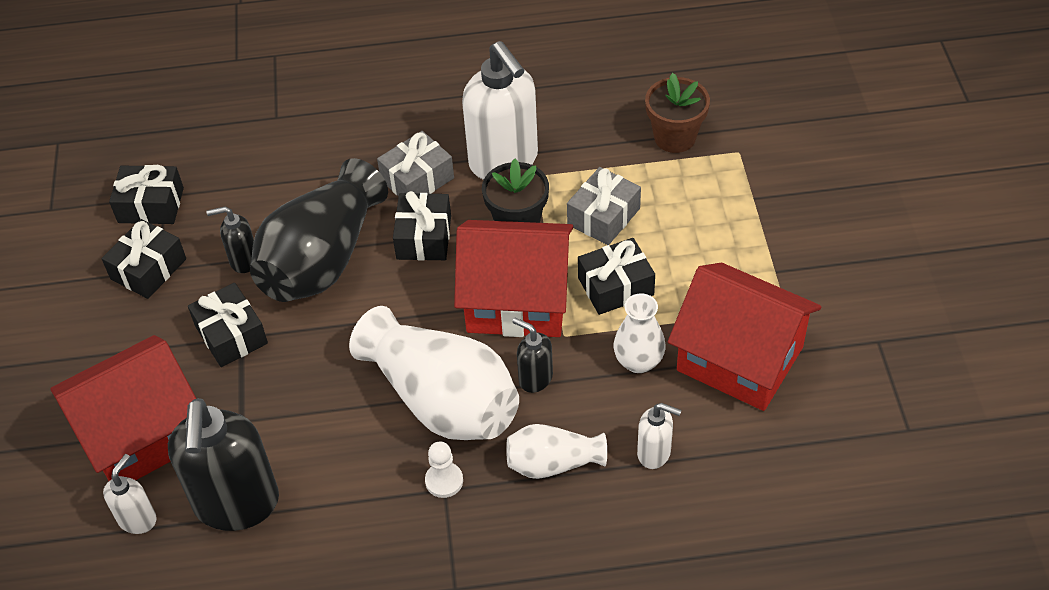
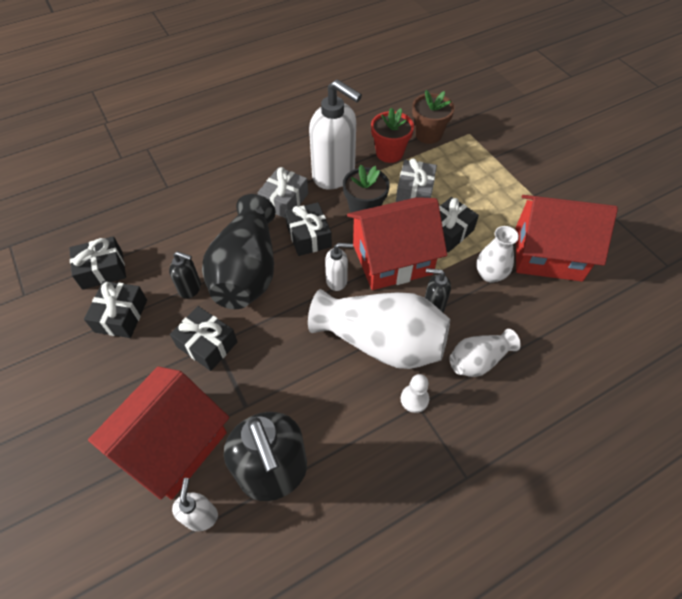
camera: 25 degrees left, 5 degrees up
black soap dispenser [206,206,254,273] -> black soap dispenser turned 135 degrees counterclockwise [169,251,201,299]
white soap dispenser [637,403,682,469] -> white soap dispenser moved to [325,243,353,291]
none -> red flower pot [371,108,414,163]

